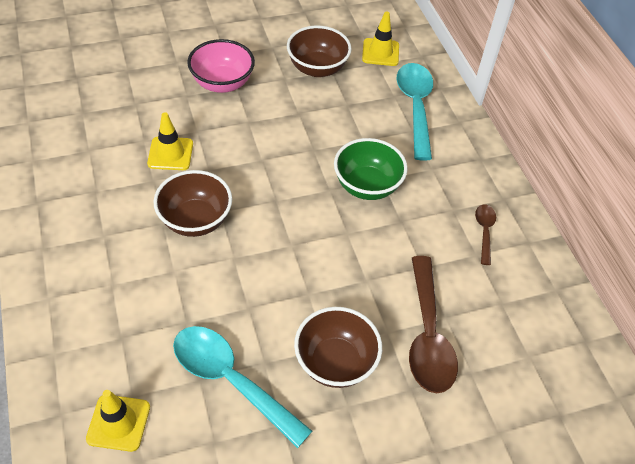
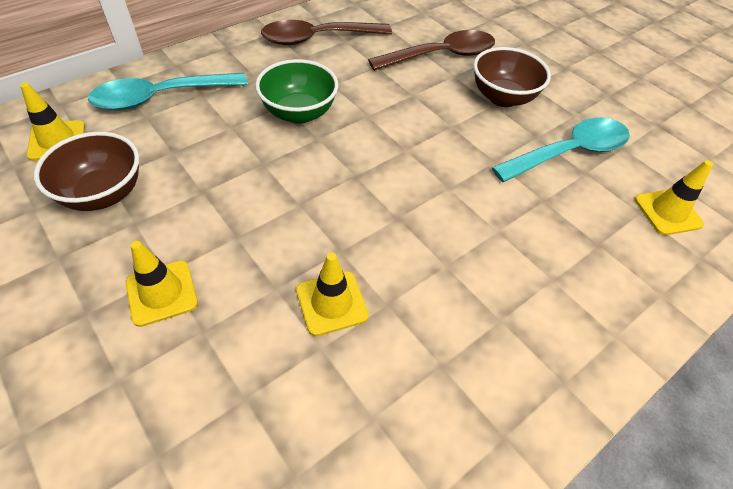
camera: 110 degrees left, 0 degrees up
brown bowl [153,170,232,237] -> none
turquoise spoon [173,326,312,448] -> turquoise spoon turned 135 degrees counterclockwise [492,118,630,182]
pink bowl [187,39,255,93] -> yellow traffic cone [126,241,198,327]
brown spoon [475,204,496,265] -> brown spoon [261,20,392,45], size x2.00

